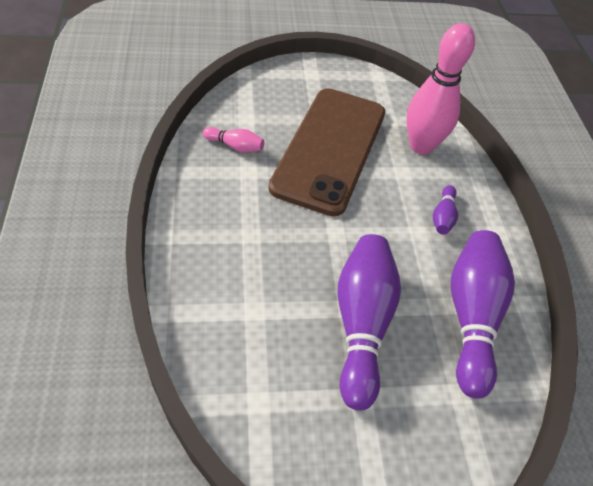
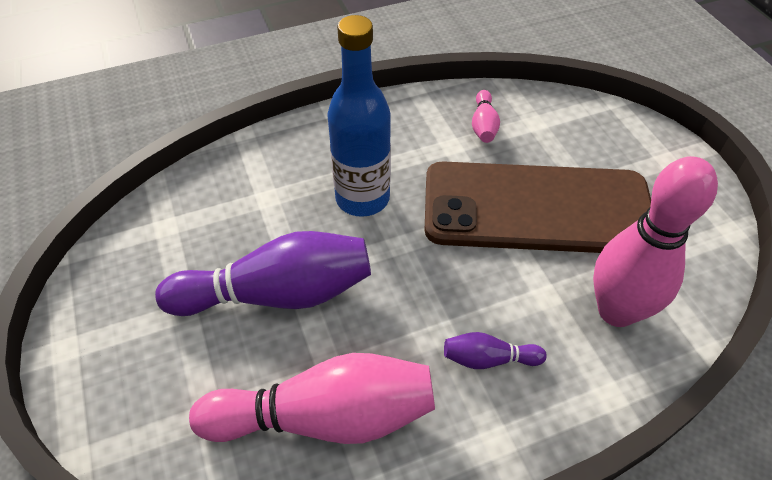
camera: 80 degrees right, 0 degrees up
purple bowling pin [451,230,515,399] -> pink bowling pin [189,353,435,444]
none -> blue bottle [327,15,391,217]

